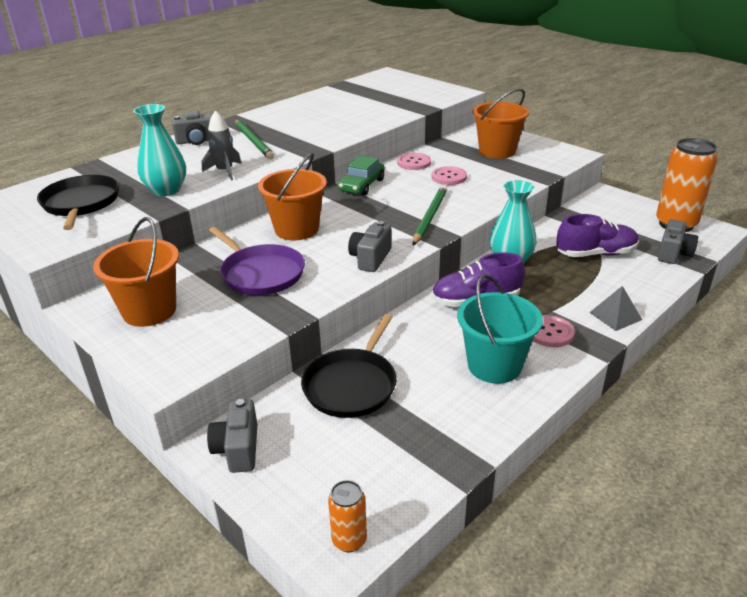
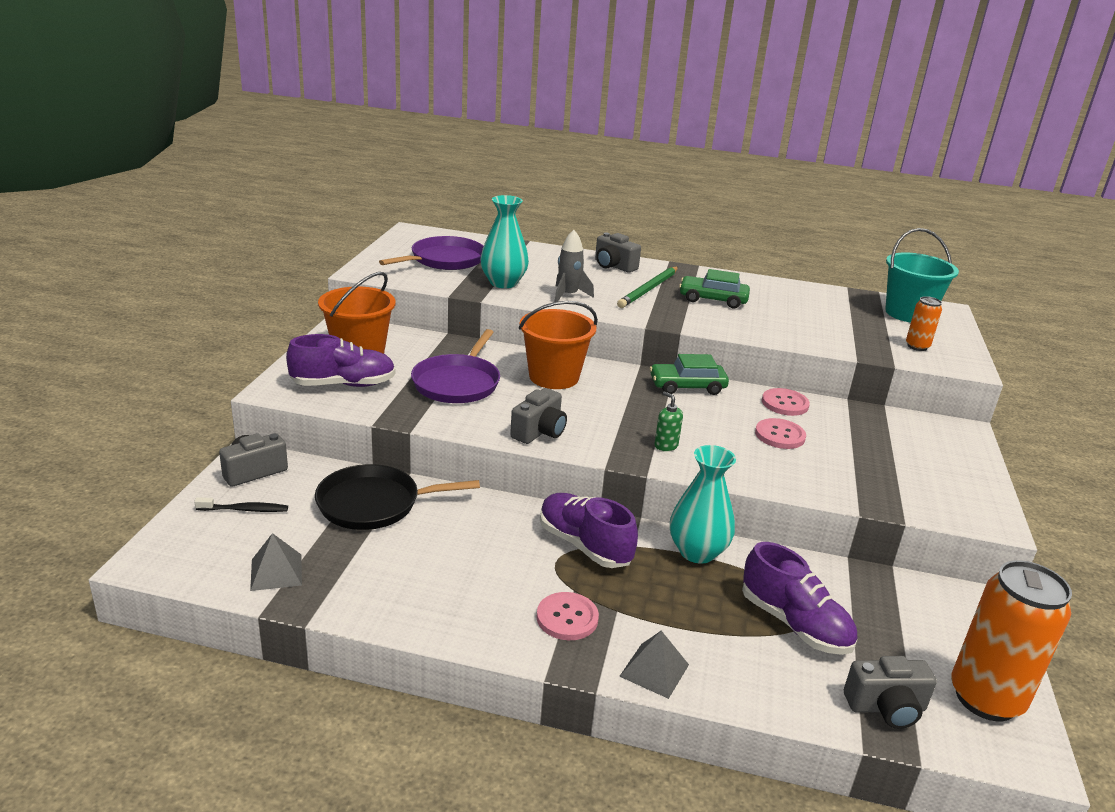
camera: 55 degrees right, 5 degrees down
black pan [37,175,119,230] -> purple pan [379,236,484,270]
orange can [328,480,367,553] -> orange can moved to [906,296,942,351]
grey camera [348,221,392,272] -> grey camera turned 135 degrees clockwise [510,388,567,444]
green pencil [413,186,447,245] -> green soap dispenser [654,391,683,451]
turquoise bucket [457,274,543,384] -> turquoise bucket moved to [885,228,959,323]
orange bucket [473,88,529,159] -> none
none -> black toothbrush [194,497,288,512]
none -> grey pyramid [250,533,302,591]
none -> purple shoe [286,334,396,387]
none -> green car [679,269,750,308]

